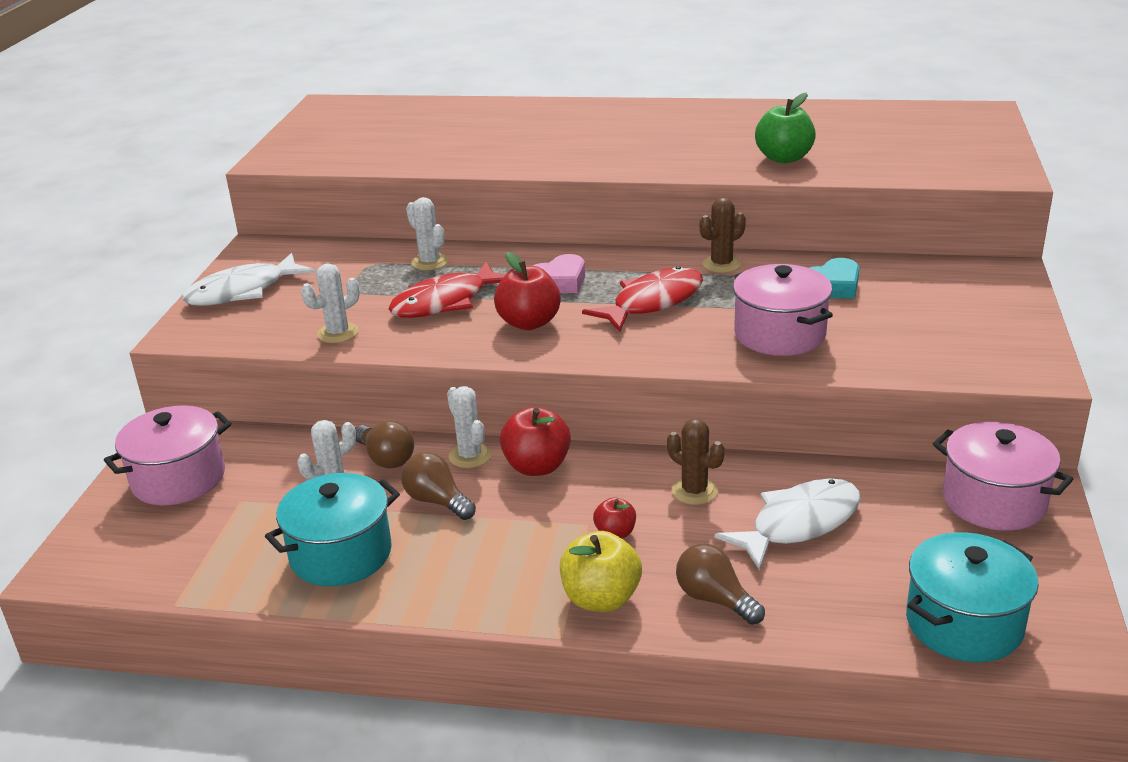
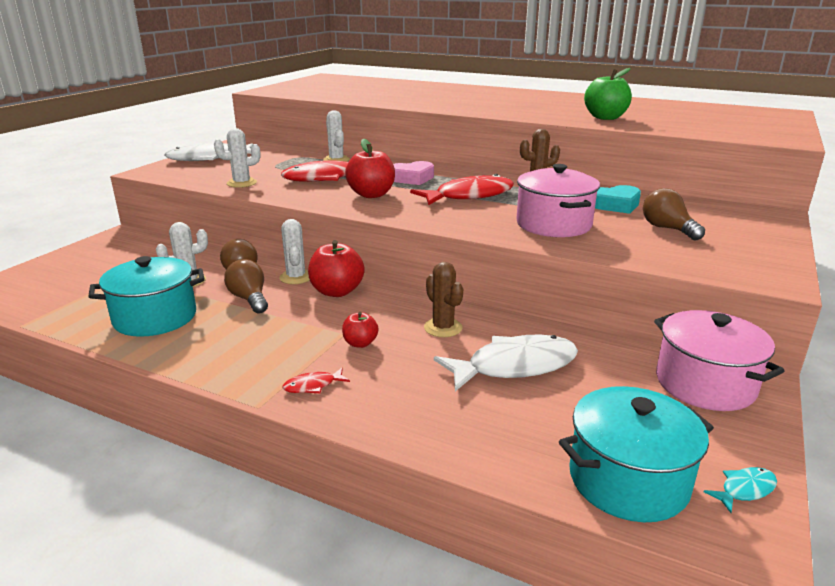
camera: 15 degrees right, 5 degrees down
pink pot [104,405,232,506] -> none
yellow apple [560,531,642,612] -> red fish [283,368,350,393]
brown light bulb [676,543,765,625] -> brown light bulb moved to [643,188,705,240]
none -> turquoise fish [704,467,777,513]

